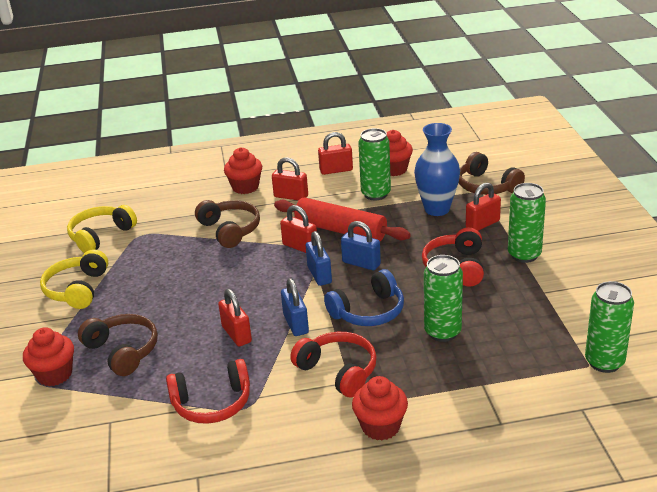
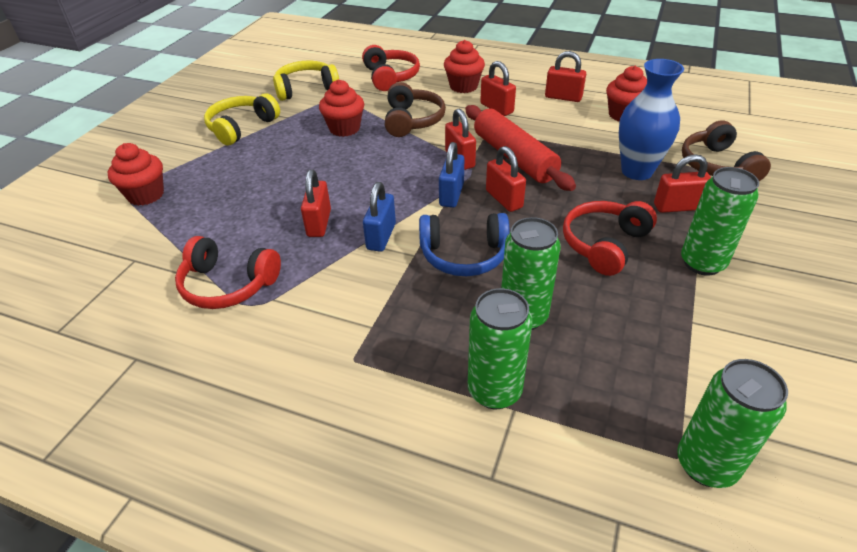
camera: 30 degrees right, 10 degrees up
brown headphones [78,314,158,376] -> none
red headphones [290,332,377,397] -> red headphones moved to [362,45,420,91]
blue padlock [341,221,381,270] -> red padlock [486,146,526,212]
red cupcake [352,376,408,440] -> red cupcake moved to [319,79,364,137]
green can [358,128,391,200] -> green can moved to [468,288,533,409]

